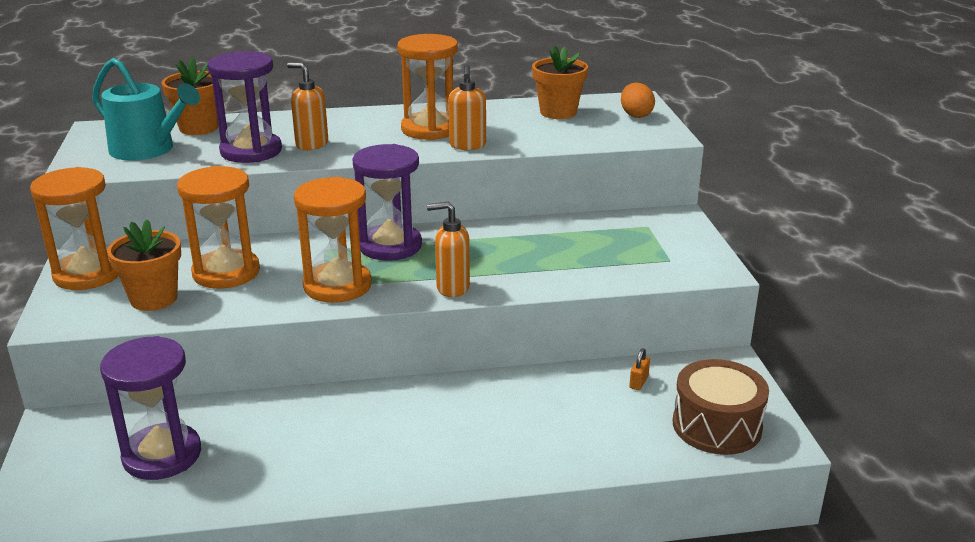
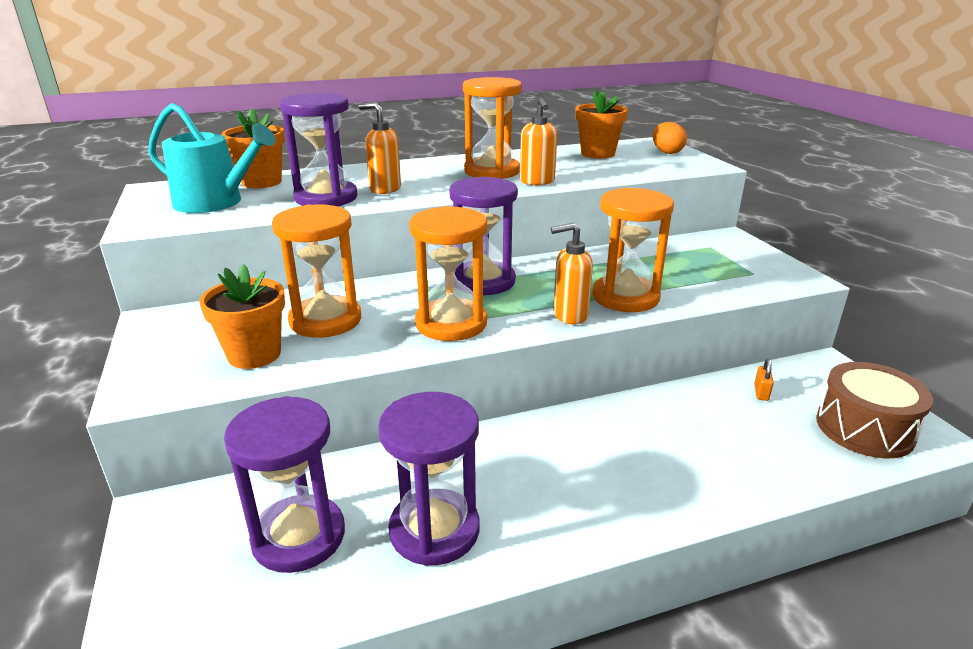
camera: 10 degrees left, 0 degrees up
orange hourglass [30,167,118,290] -> orange hourglass moved to [592,188,674,312]
none -> purple hourglass [378,392,480,566]

